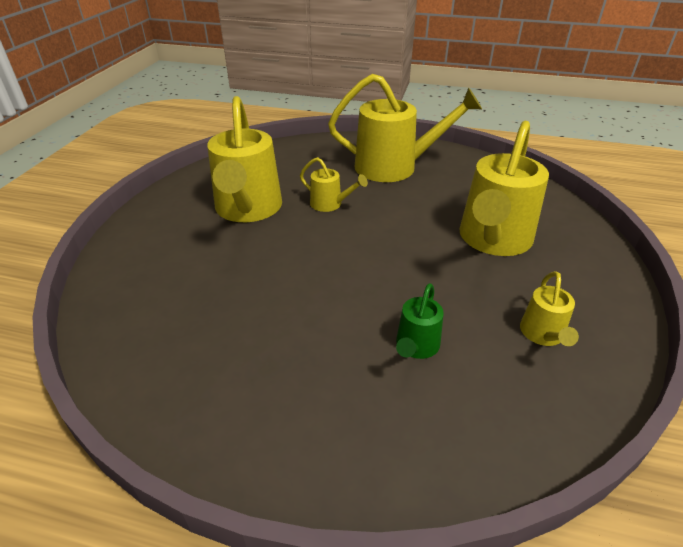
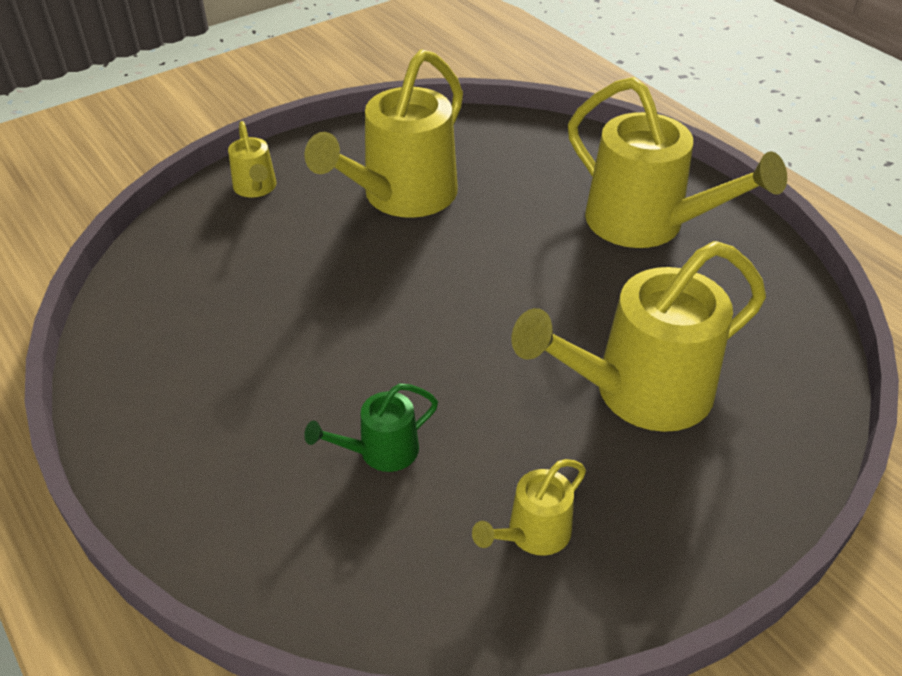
camera: 40 degrees right, 5 degrees up
yellow watering can [300,157,368,212] -> yellow watering can moved to [228,121,277,197]

